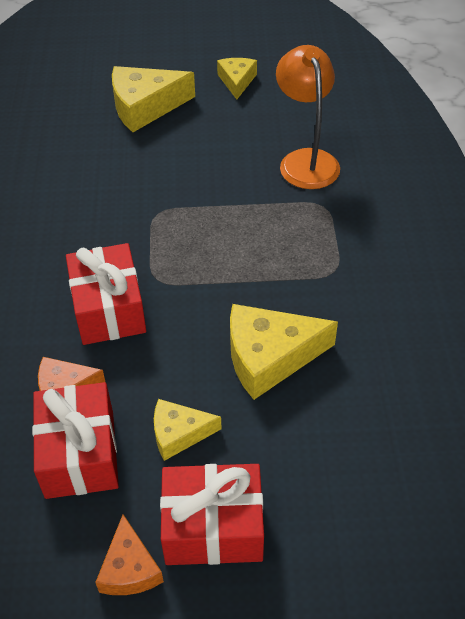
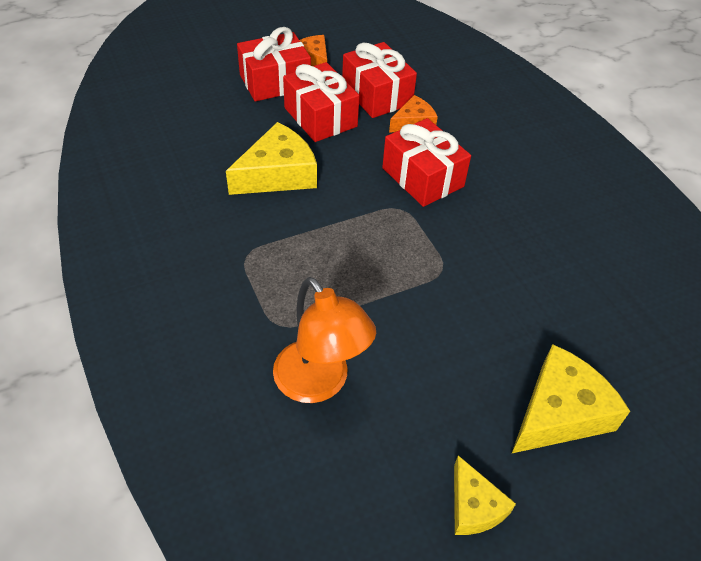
camera: 155 degrees right, 0 degrees up
yellow cheese [154,399,222,461] -> red gift [283,62,359,142]

